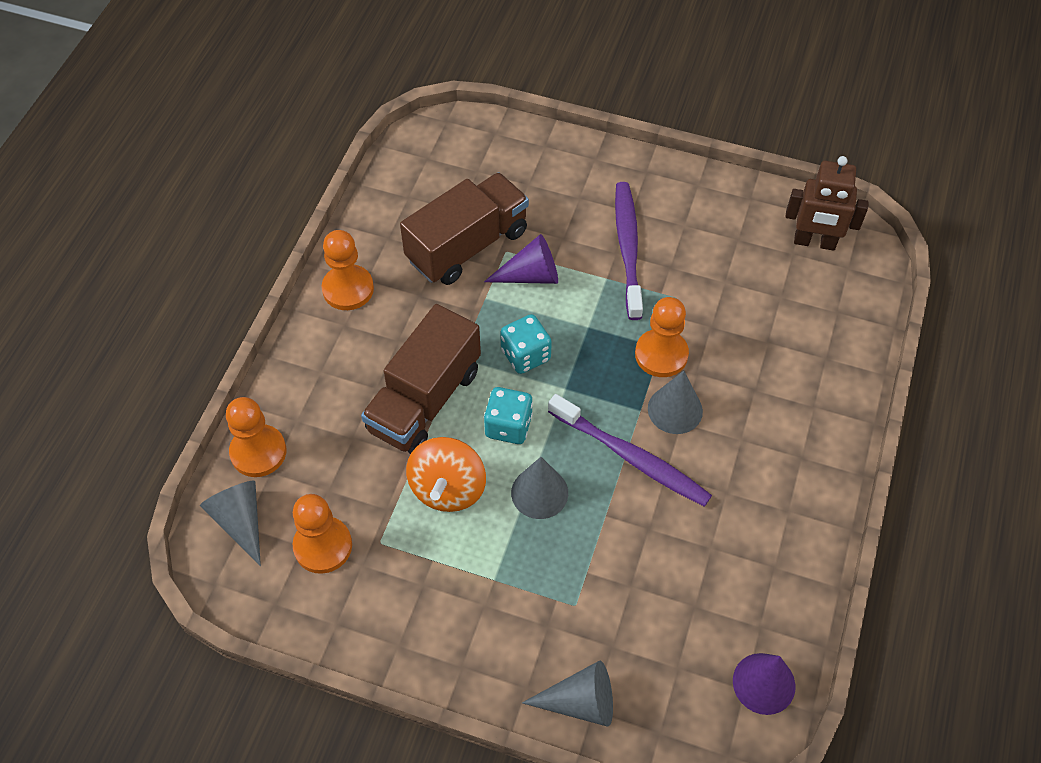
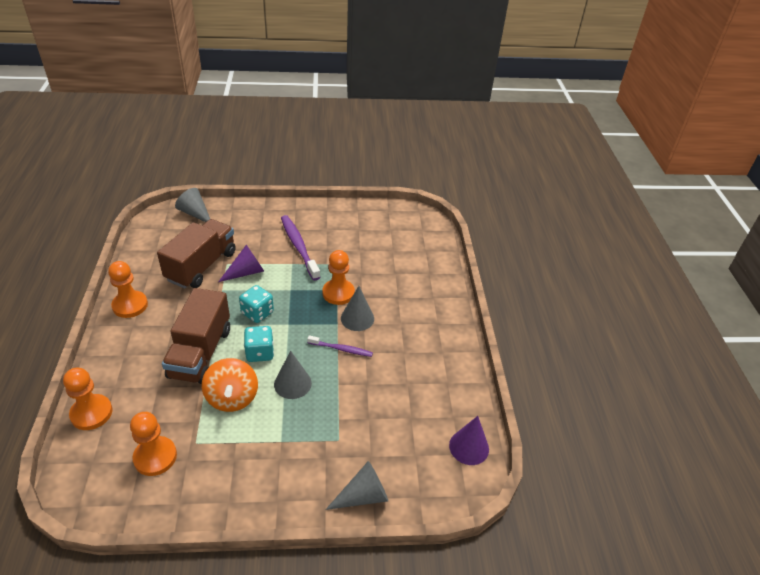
camera: 25 degrees left, 15 degrees down
grey cone [200,481,261,566] -> grey cone moved to [175,188,210,222]
purple toothbrush [548,394,712,507] -> purple toothbrush [307,335,373,357], size x0.57
brown robot [785,156,869,251] -> none

